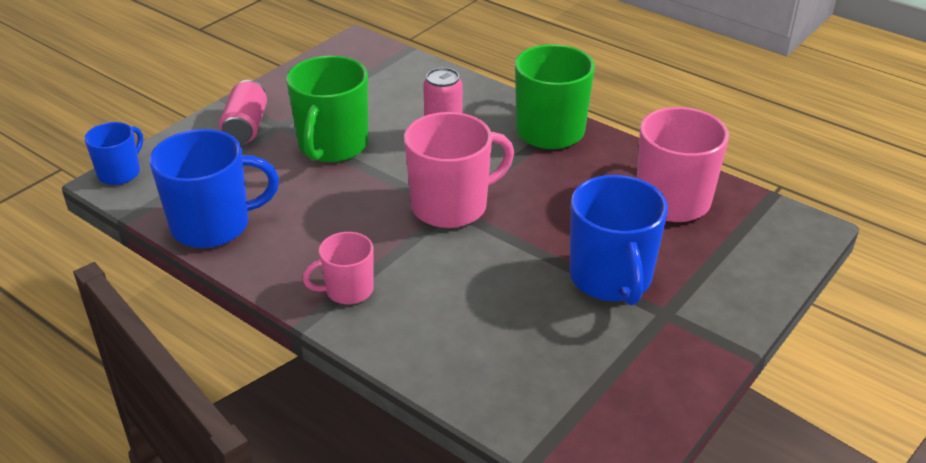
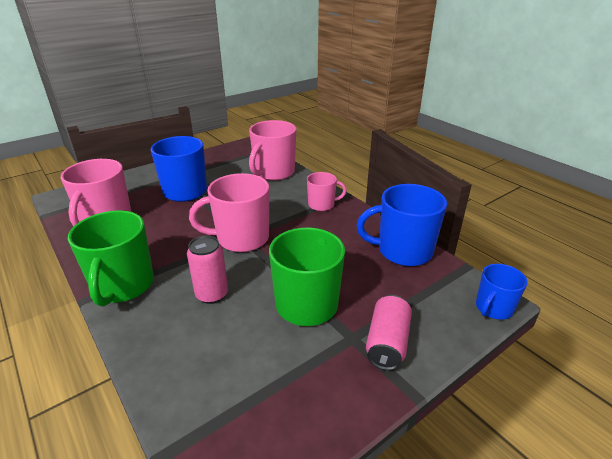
camera: 165 degrees left, 5 degrees down
none -> pink mug [249,120,296,181]

